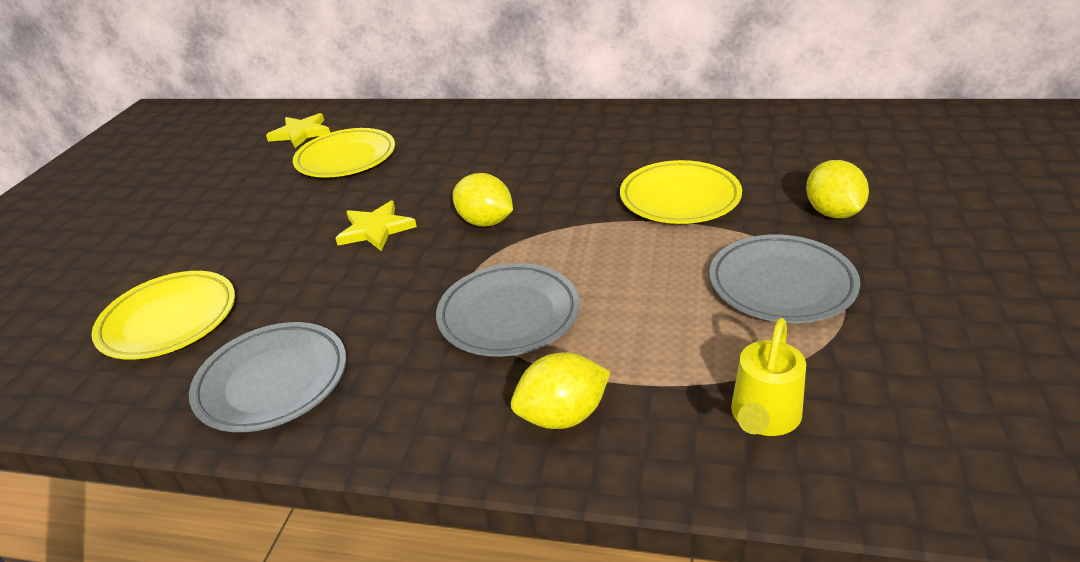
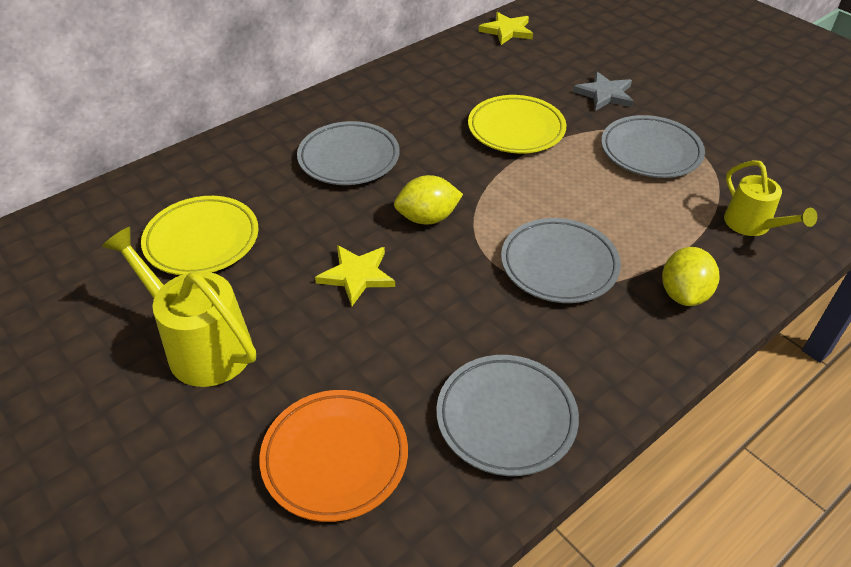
camera: 55 degrees left, 10 degrees up
yellow plate [91,271,235,360] -> orange plate [259,390,408,522]
yellow star [266,113,330,148] -> yellow star moved to [478,12,533,45]
yellow lemon [806,160,869,219] -> grey star [573,71,634,111]
none -> yellow watering can [102,227,256,387]
none -> grey plate [297,121,400,185]

